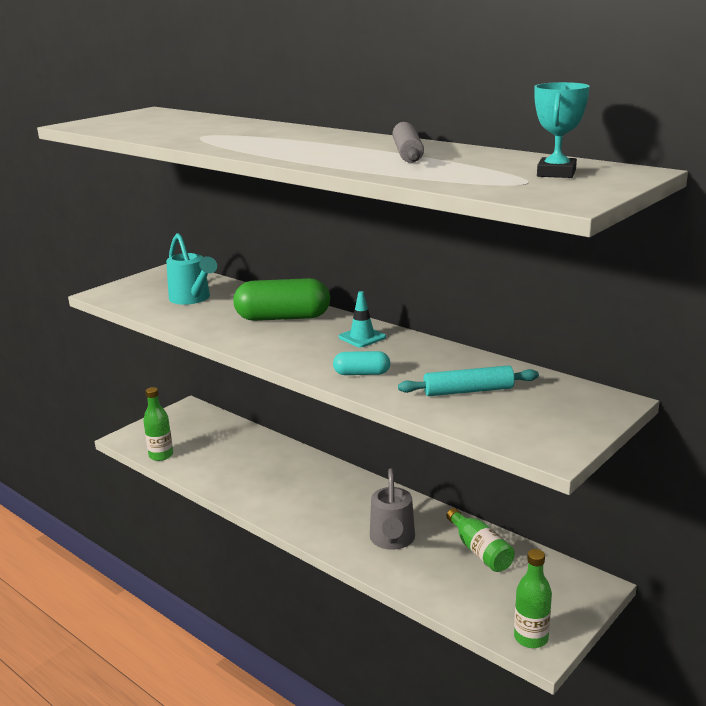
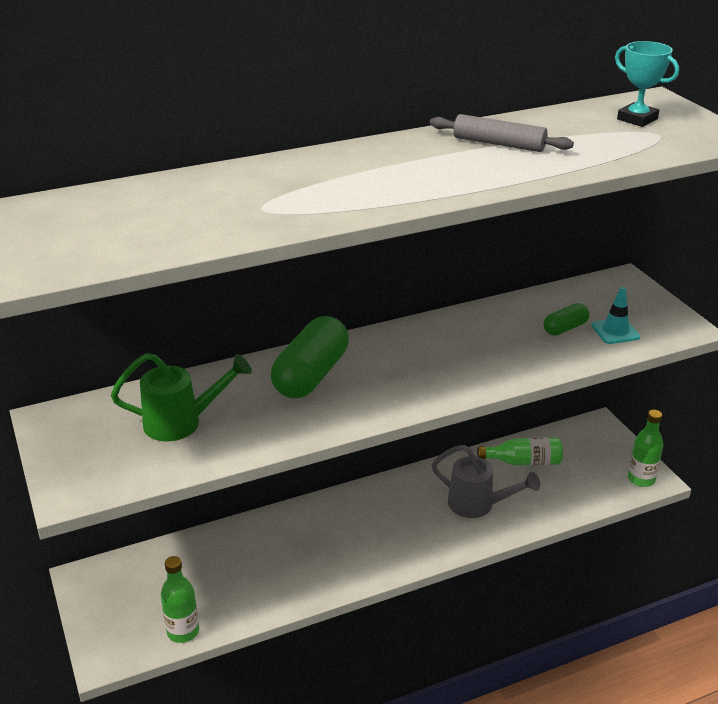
camera: 65 degrees left, 10 degrees up
turquoise watering can [166,233,217,305] -> green watering can [111,353,252,441]
turquoise capsule [333,351,390,375] -> none
turquoise traffic cone [339,291,386,347] -> turquoise traffic cone moved to [591,287,640,344]
turquoise rolling pin [398,366,539,396] -> green capsule [544,303,589,336]

